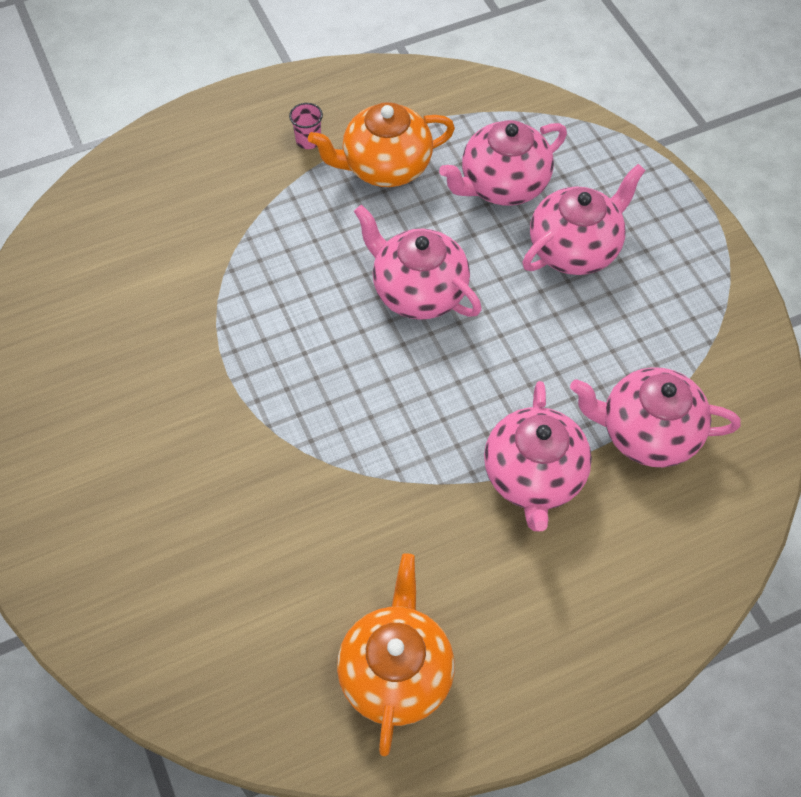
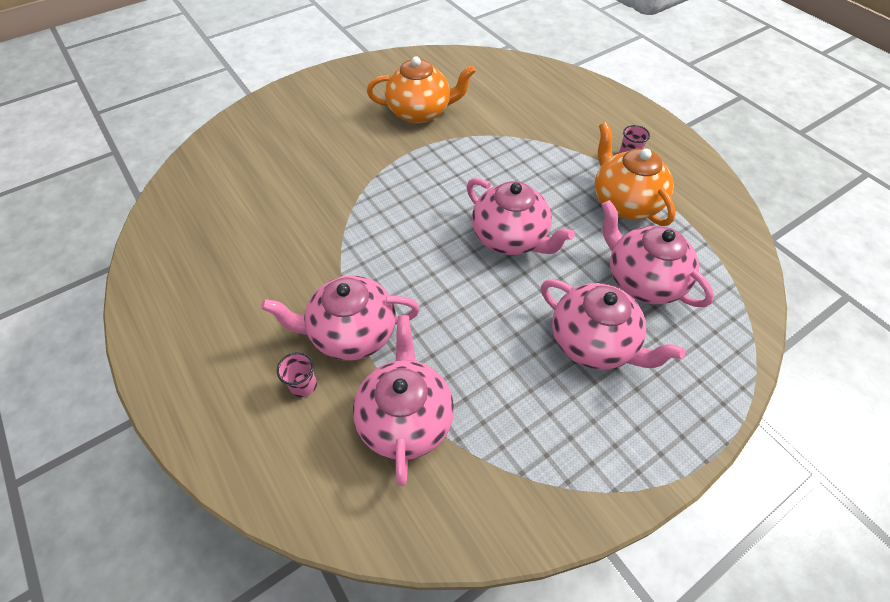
camera: 80 degrees right, 5 degrees down
orange teapot [337,553,455,756] -> orange teapot moved to [367,56,476,124]
pink teapot [354,205,482,320] -> pink teapot turned 105 degrees clockwise [467,178,575,255]
none -> pink cup [277,352,317,397]

